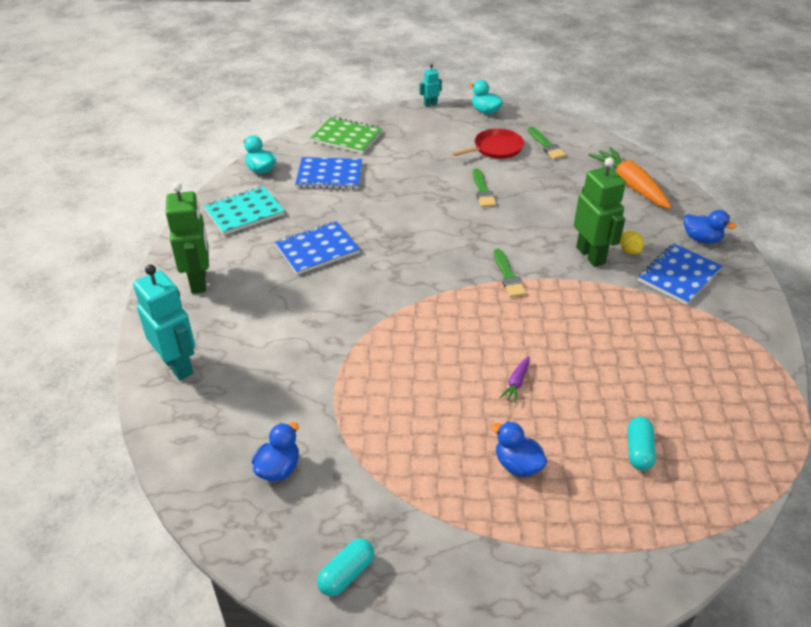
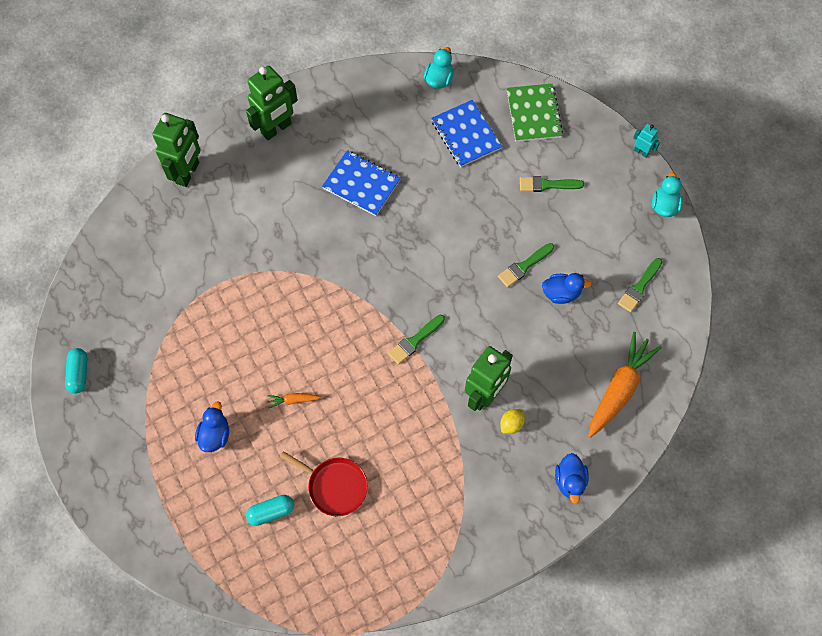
camera: 60 degrees right, 25 degrees up
turquoise robot [133,264,195,380] -> green robot [152,113,201,187]
turquoise notebook [204,186,284,235] -> none
blue duck [252,422,299,481] -> blue duck moved to [542,273,592,304]
turquoise capsule [317,539,374,596] -> turquoise capsule turned 75 degrees clockwise [65,348,88,394]
red pan [452,128,524,159] -> red pan moved to [280,451,368,516]
purple carrot [499,356,530,403] -> orange carrot [267,393,322,409]
blue notebook [638,243,722,305] -> none
none -> green brush [520,176,584,192]

